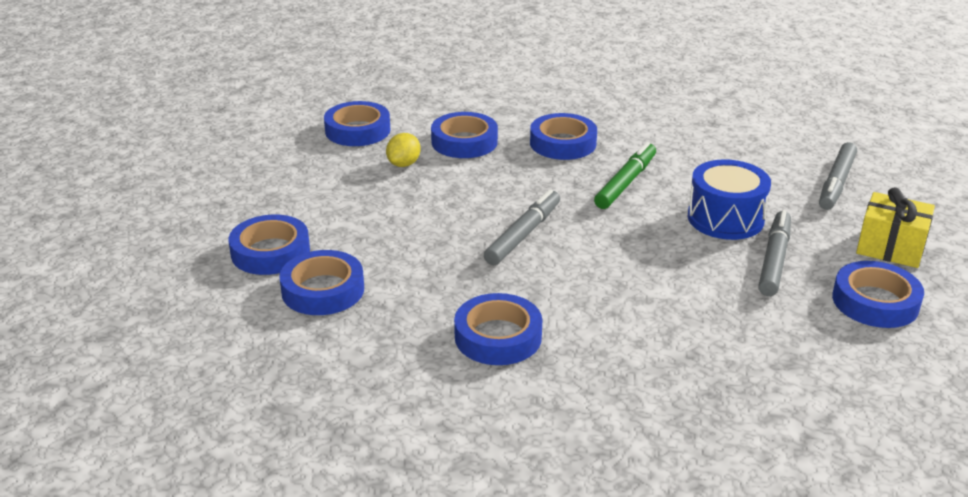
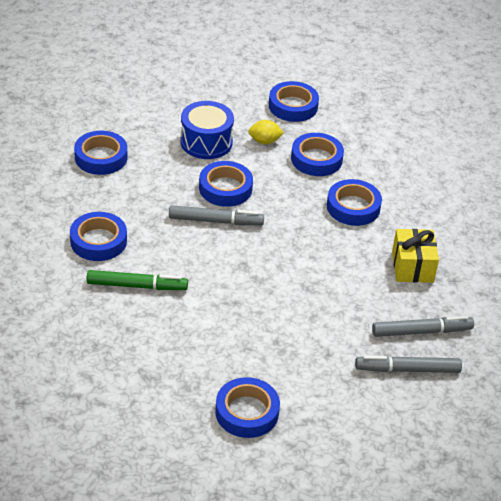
camera: 60 degrees right, 10 degrees up
blue tape [228,214,310,275] -> blue tape moved to [199,161,253,207]
green marker [594,142,656,209] -> green marker moved to [87,270,188,290]
blue drum [687,160,771,240] -> blue drum moved to [181,101,234,159]
grey marker [758,210,791,296] -> grey marker moved to [372,316,474,337]
yellow gift [856,187,935,268] -> yellow gift moved to [392,229,439,283]

